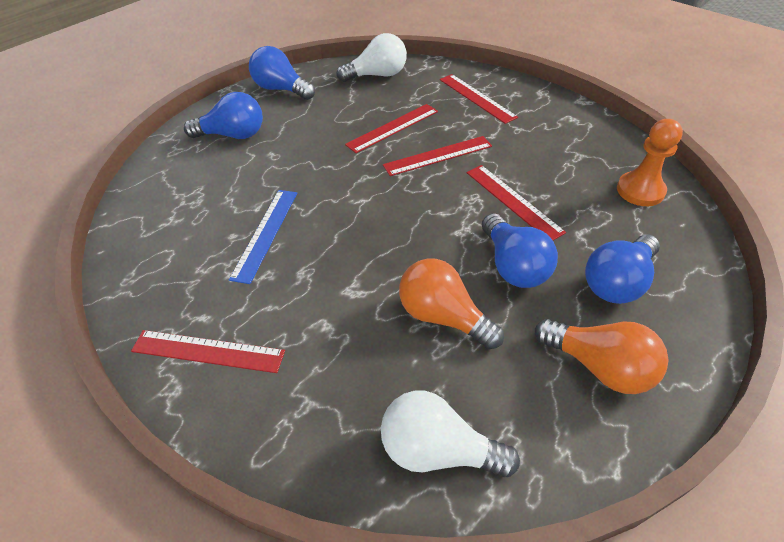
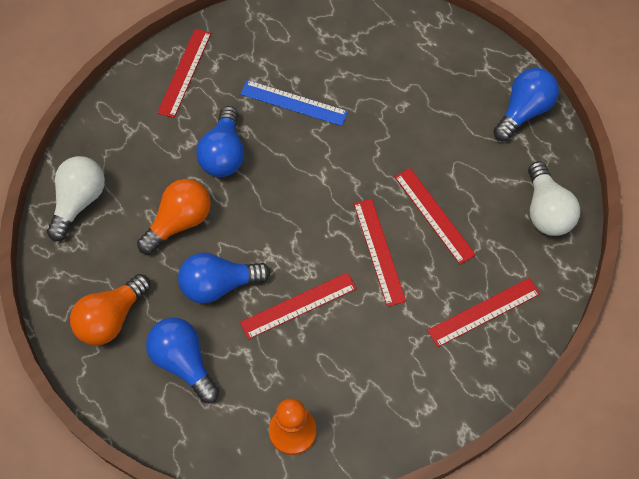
camera: 95 degrees right, 15 degrees up
blue light bulb [184,92,263,139] -> blue light bulb moved to [196,106,244,177]

